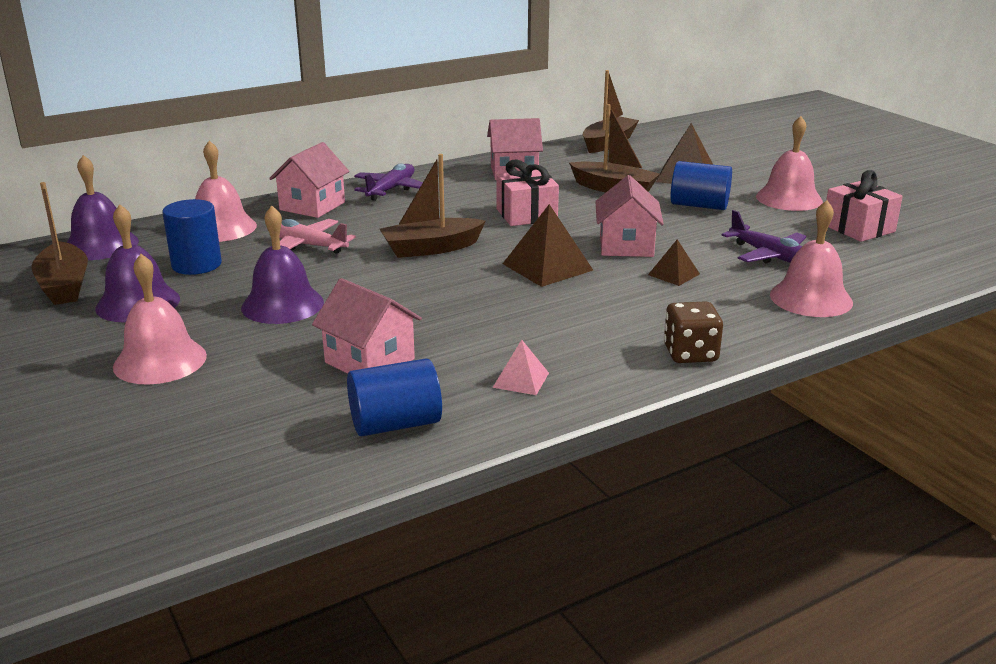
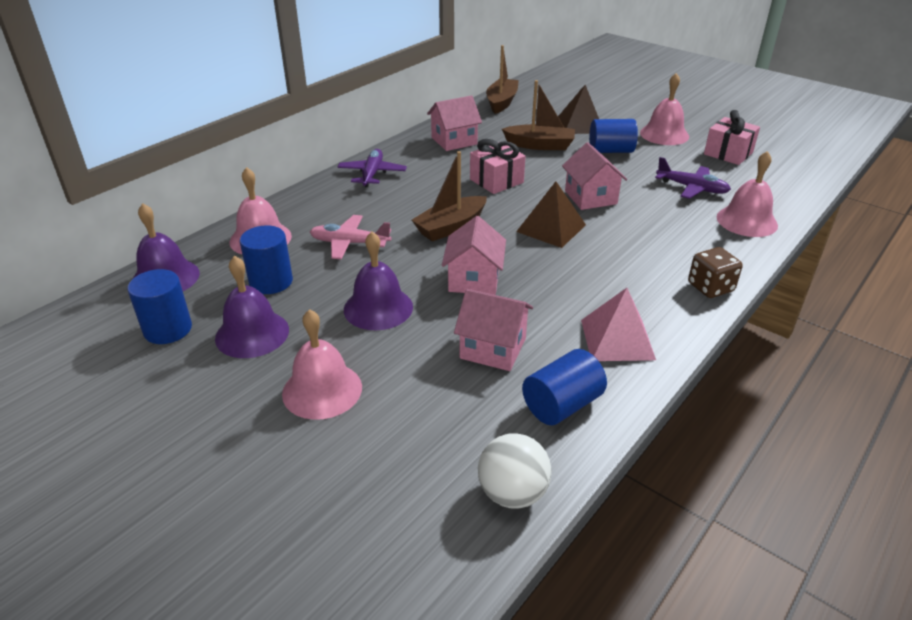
camera: 20 degrees left, 10 degrees up
brown boat [31,182,88,305] -> blue cylinder [127,269,192,344]
pink house [269,142,349,218] -> pink house moved to [442,216,506,295]
pink pyramid [493,340,549,395] -> pink pyramid [581,288,656,361], size x1.77
brown pyramid [648,240,700,286] -> none
none -> white ball [478,433,552,508]

